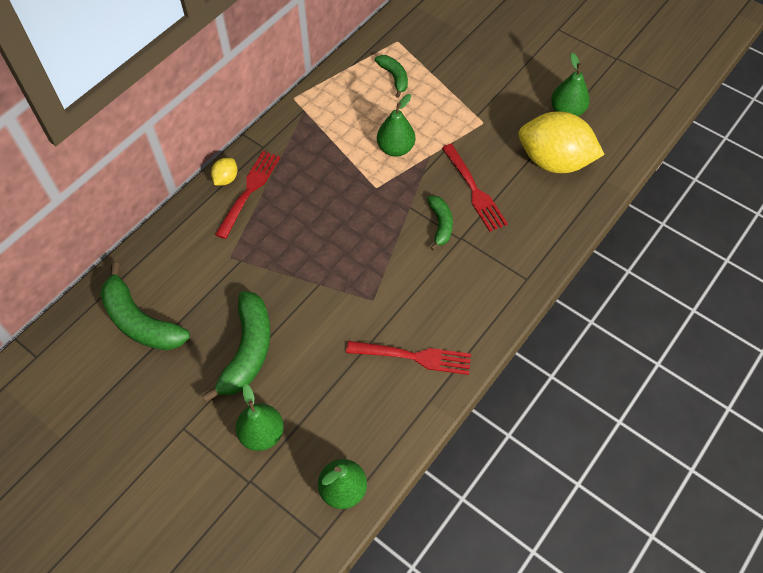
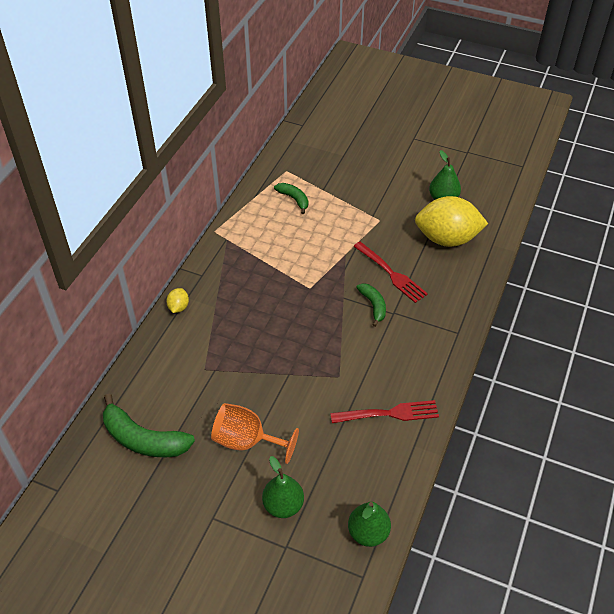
camera: 15 degrees left, 10 degrees down
green banana [202,291,270,403] -> orange goblet [211,403,299,464]
red fork [215,151,280,239] -> none
green pear [377,94,415,157] -> none

